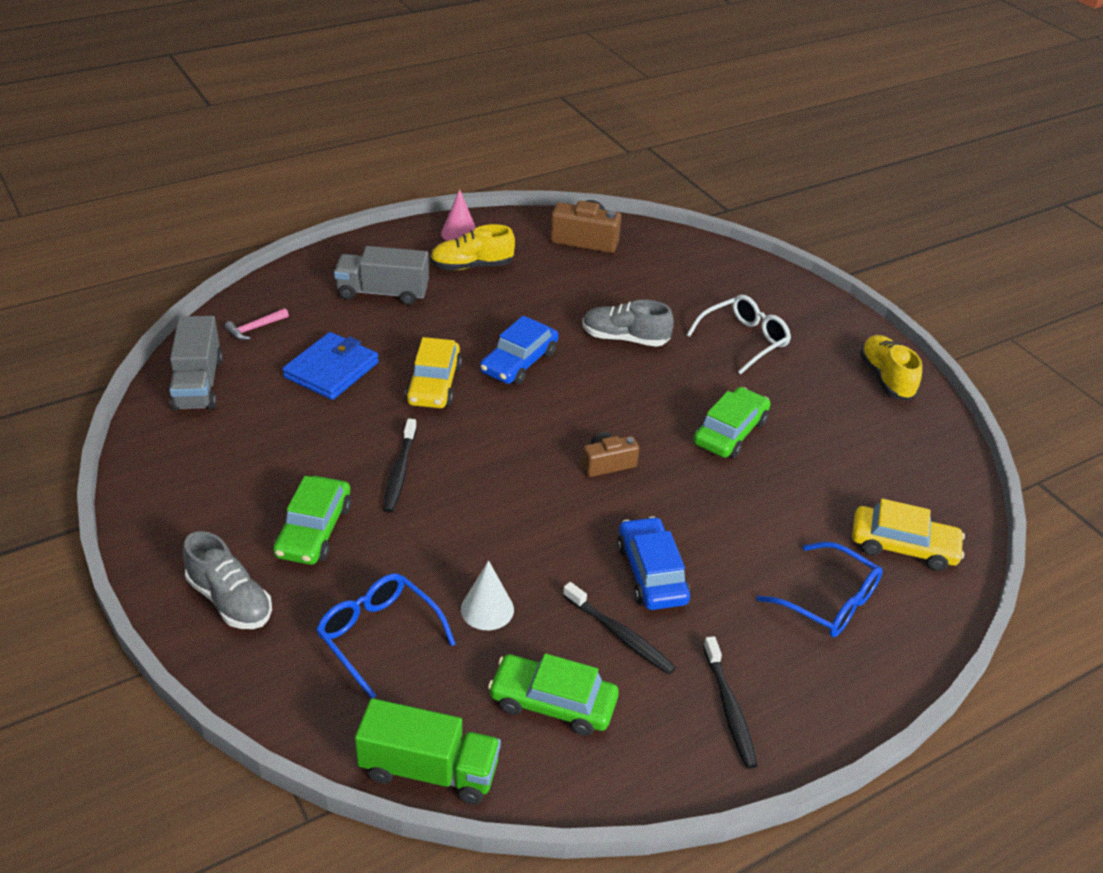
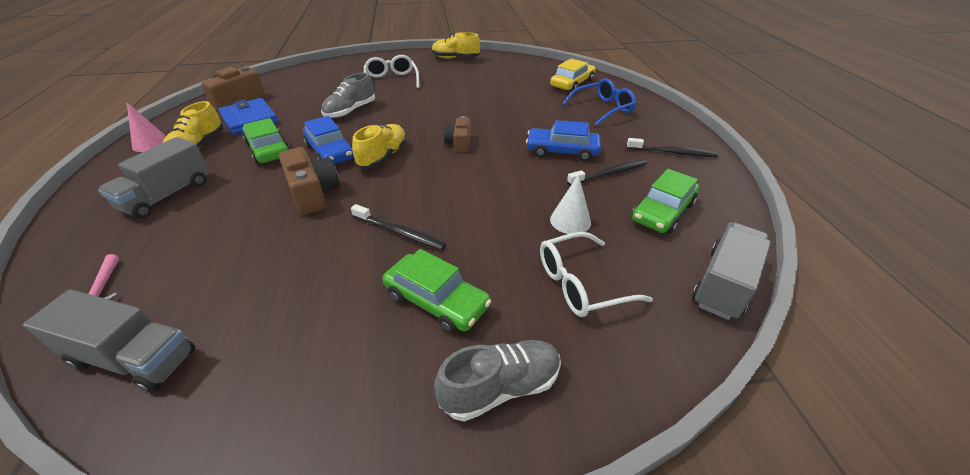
camera: 65 degrees left, 0 degrees up
blue wallet [282,332,379,400] -> blue wallet moved to [219,98,278,135]
blue glasses [316,573,456,698] -> white glasses [540,232,653,317]
green truck [355,698,501,804] -> grey truck [692,222,771,320]
yellow car [405,337,462,408] -> brown camera [279,147,340,215]
green car [693,387,771,458] -> green car moved to [243,118,290,164]
none -> yellow shoe [352,124,407,169]

